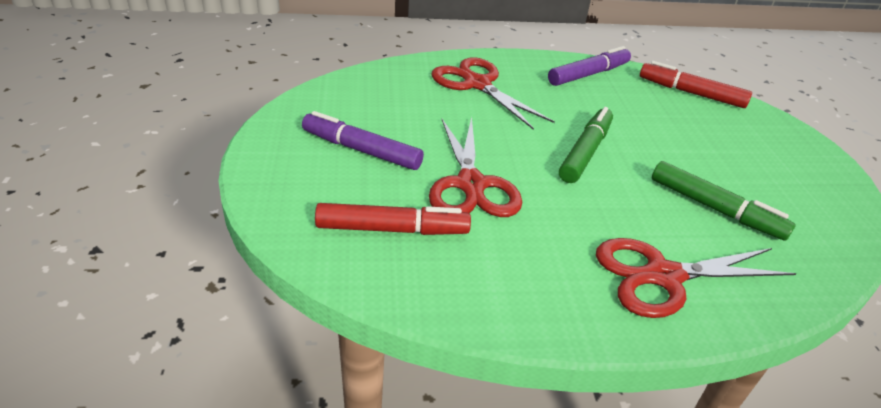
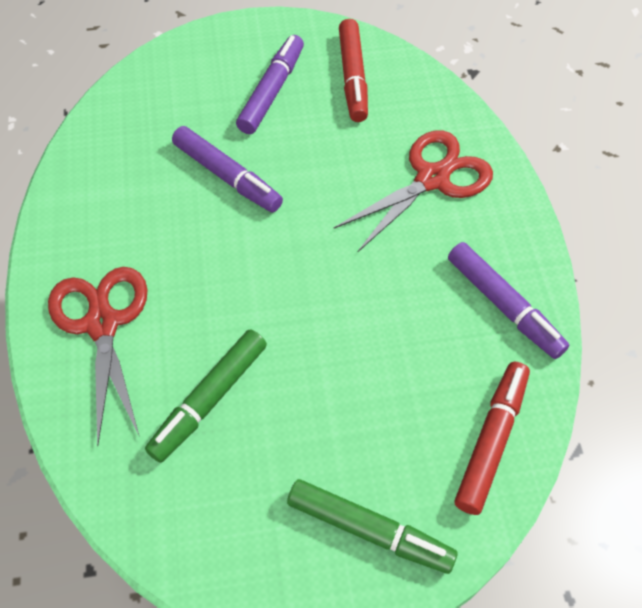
camera: 90 degrees right, 20 degrees up
red marker [315,203,471,235] -> red marker moved to [339,19,368,122]
red scissors [429,117,522,217] -> purple marker [172,126,283,213]
green marker [559,107,613,183] -> green marker moved to [287,479,458,574]

